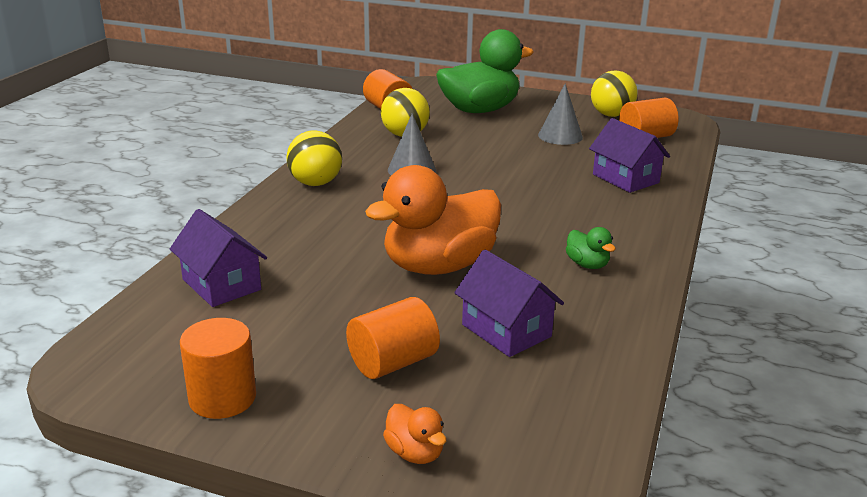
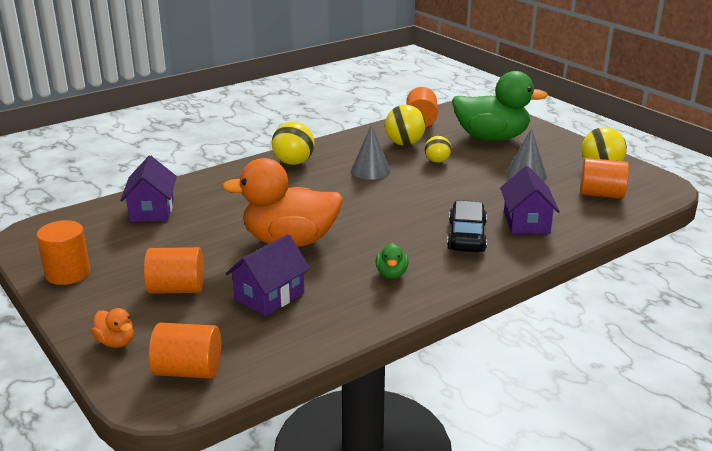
camera: 35 degrees right, 0 degrees up
orange duck [383,404,446,464] -> orange duck turned 45 degrees counterclockwise [91,308,134,348]
purple house [454,250,564,357] -> purple house turned 45 degrees clockwise [226,234,310,316]
none -> orange cylinder [149,323,221,379]
none -> yellow ball [425,136,451,163]
none -> black car [447,200,487,252]

